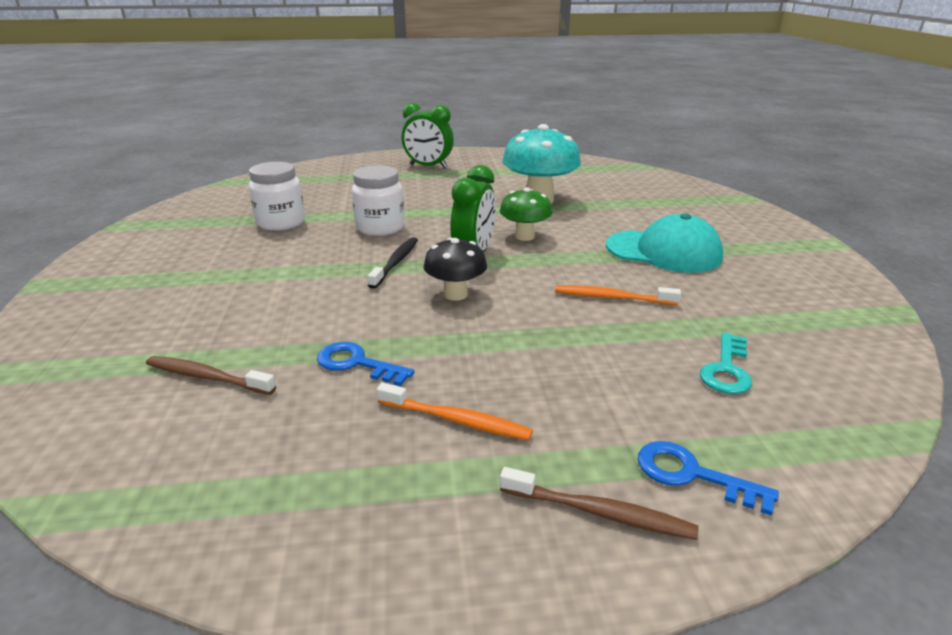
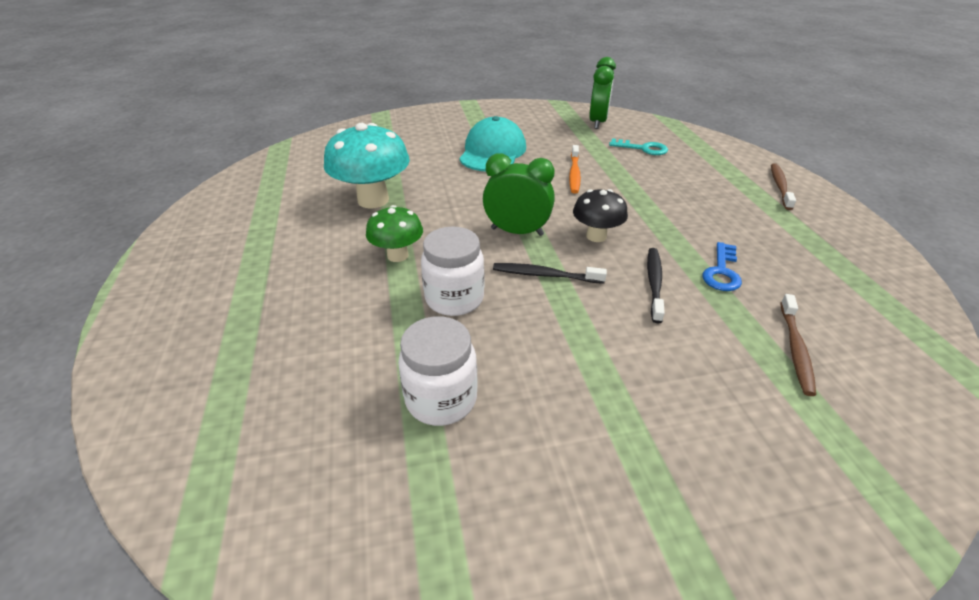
camera: 95 degrees left, 10 degrees up
orange toothbrush [377,383,533,440] -> none
green clock [402,103,454,169] -> green clock moved to [589,57,616,129]
green mushroom [500,187,552,241] -> green mushroom moved to [366,205,423,262]
blue key [638,441,779,516] -> none
none -> black toothbrush [647,248,665,323]

